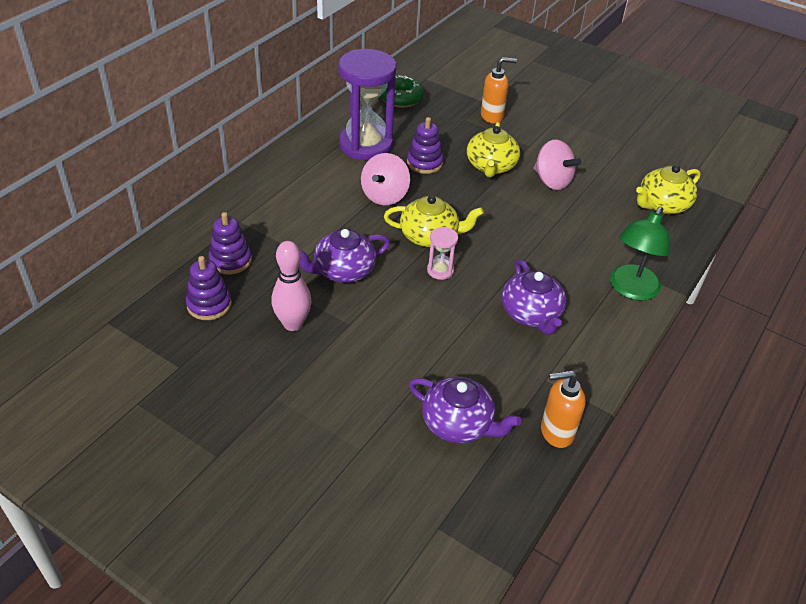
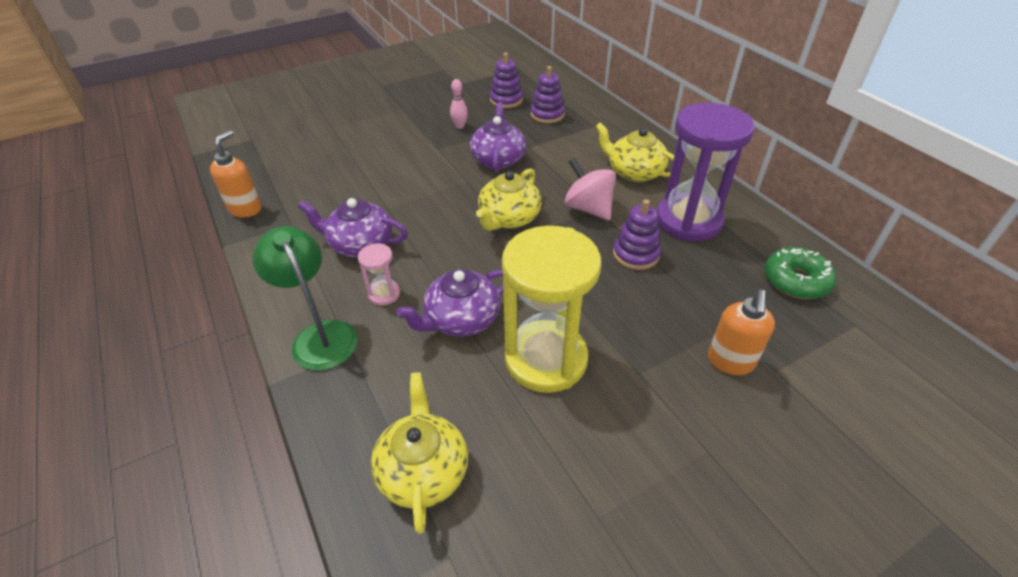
camera: 120 degrees right, 0 degrees up
pink bowling pin [272,241,311,331] -> pink bowling pin [450,79,468,129], size x0.58
purple teapot [409,377,522,443] -> purple teapot moved to [396,269,504,337]
pink hourglass [427,227,458,280] -> pink hourglass moved to [358,243,400,305]
yellow teapot [467,122,520,178] -> yellow teapot moved to [596,123,682,182]
pink spinning top [533,140,582,190] -> yellow hourglass [502,226,601,393]

